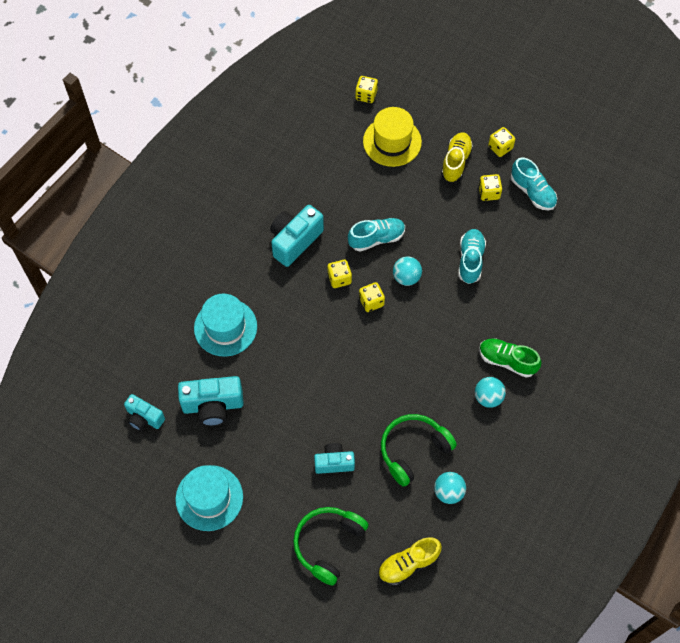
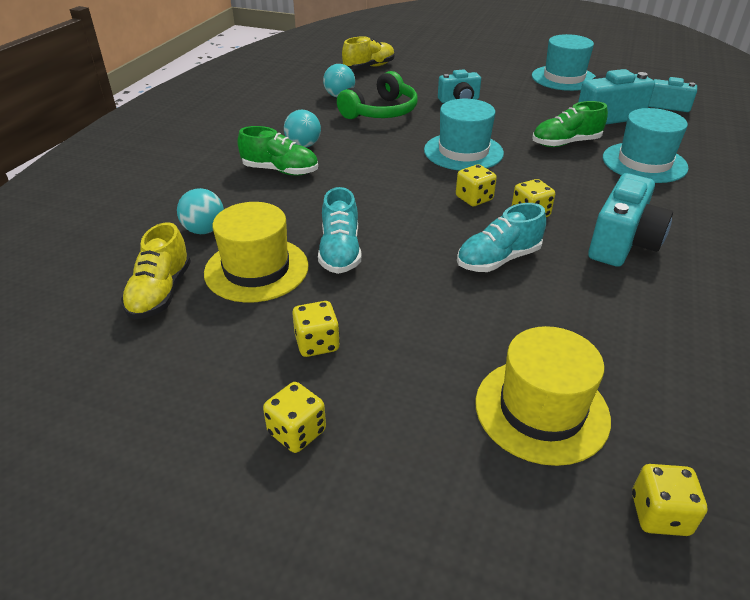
camera: 170 degrees right, 25 degrees down
green headphones [293,507,369,586] -> none
turquoise ball [393,256,422,286] -> turquoise ball moved to [177,188,224,234]
yellow shoe [441,133,473,183] -> yellow shoe moved to [121,222,191,319]
turquoise shoe [511,158,557,210] -> none
none -> yellow hat [204,202,309,303]
none -> turquoise hat [424,99,504,171]
none -> green shoe [532,101,608,147]

